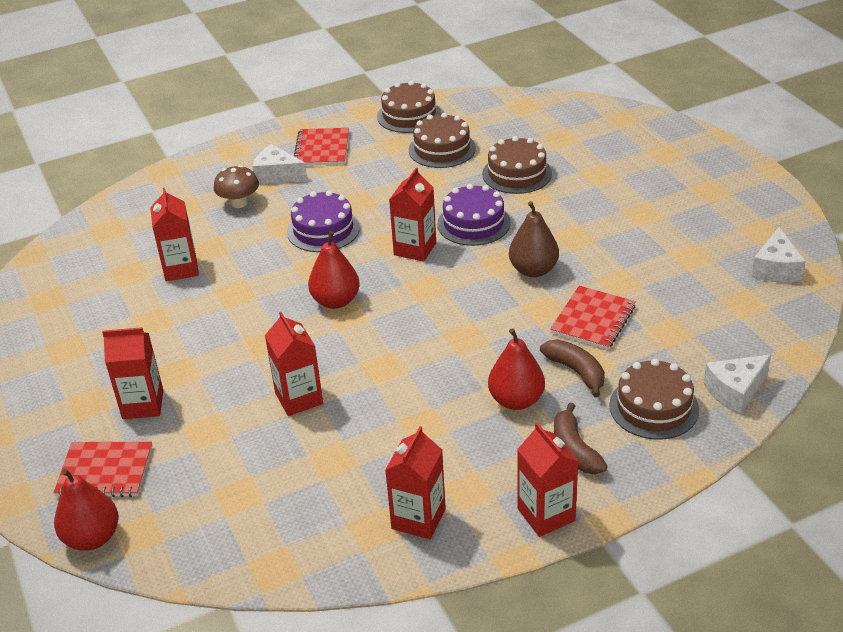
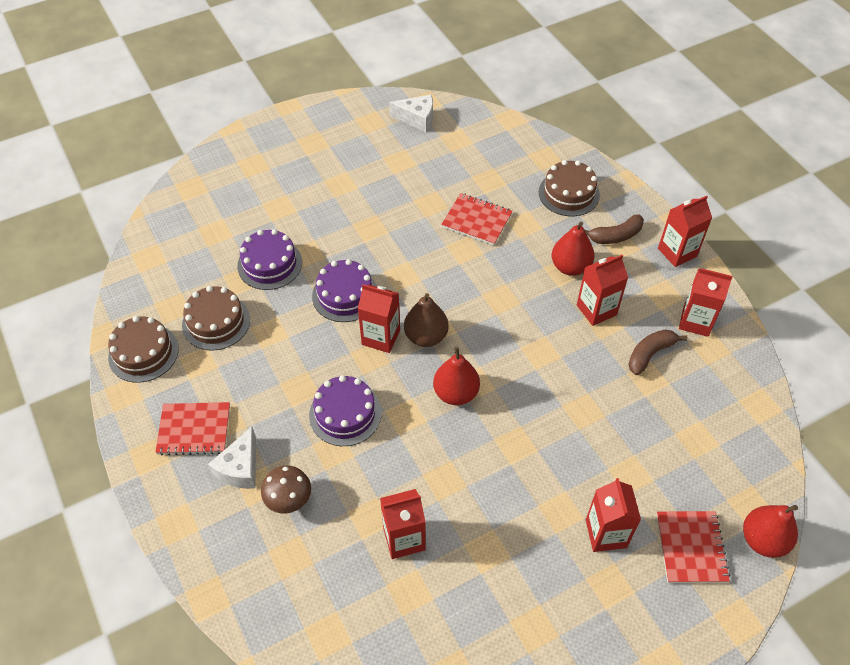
camera: 95 degrees left, 15 degrees up
red carton [265,312,323,416] -> red carton moved to [577,255,628,326]
brown cake [482,136,552,194] -> purple cake [237,229,302,290]
brown pear [509,201,559,277] -> brown pear moved to [404,293,449,347]
brown banana [540,339,605,397] -> brown banana moved to [628,329,688,375]
white cheese [704,355,771,415] -> none

